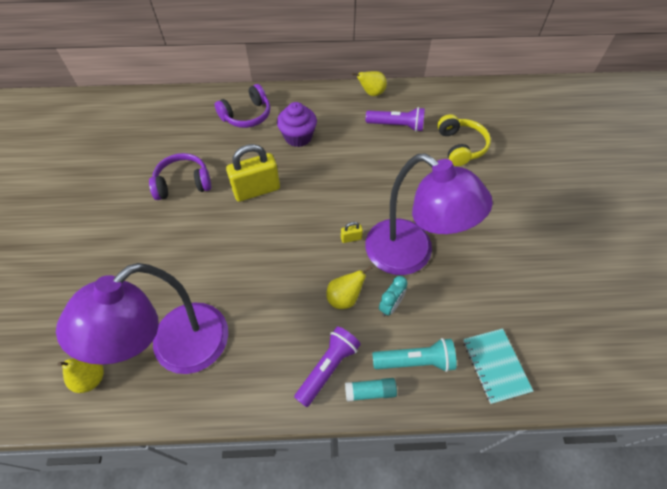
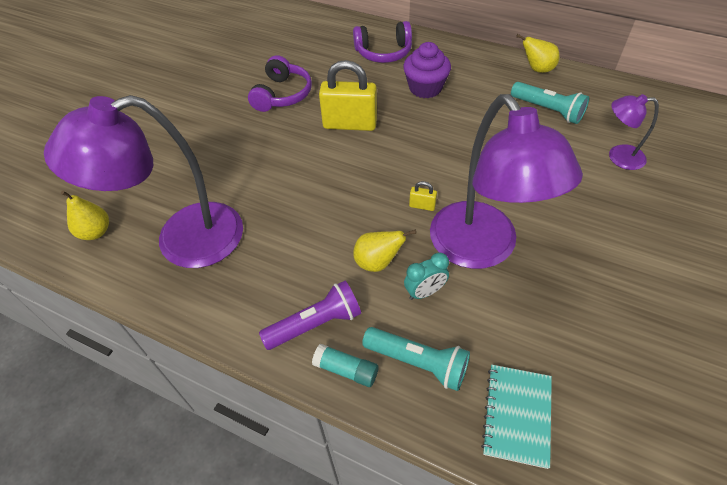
camera: 30 degrees right, 5 degrees down
purple headphones [149,153,211,200] -> purple headphones turned 90 degrees clockwise [248,55,312,112]
purple flashlight [366,107,425,132] -> turquoise flashlight [511,82,589,124]
yellow headphones [437,114,491,166] -> purple lamp [609,94,659,170]

